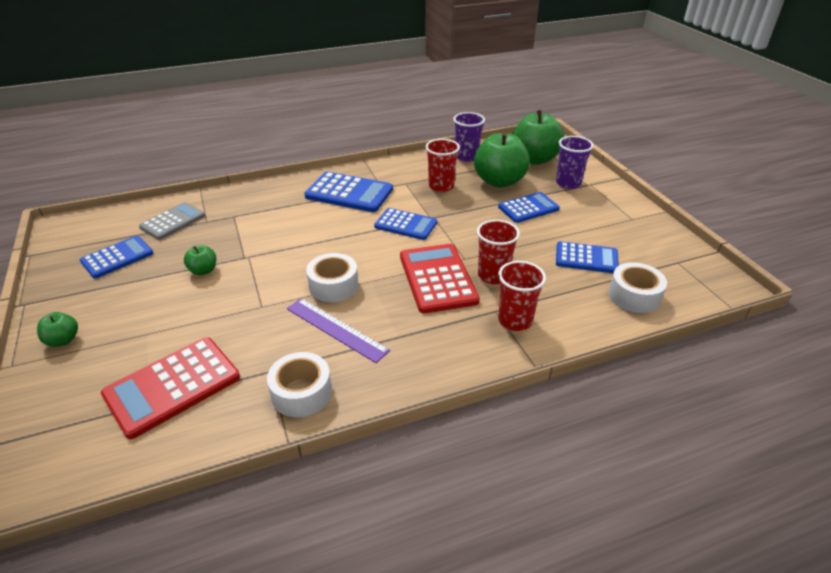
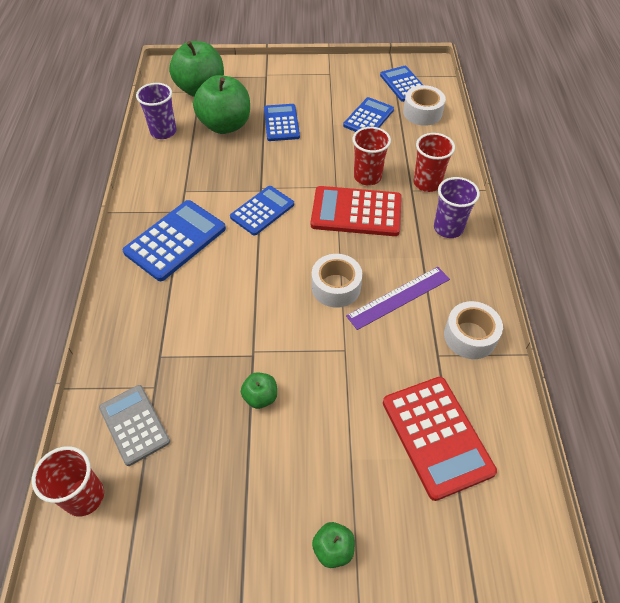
camera: 70 degrees left, 15 degrees up
blue calculator [80,236,153,279] -> blue calculator moved to [380,66,423,102]
red cup [425,139,460,192] -> red cup moved to [32,446,104,517]
purple cup [556,136,594,189] -> purple cup moved to [434,177,480,238]

